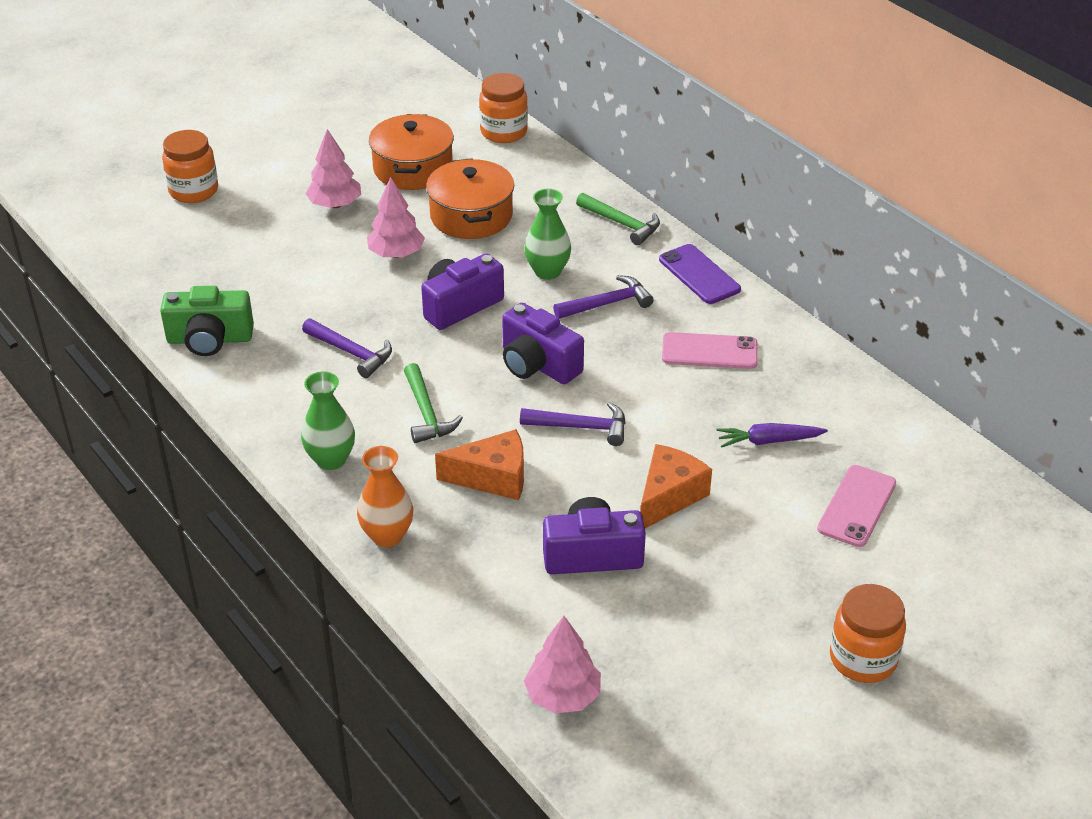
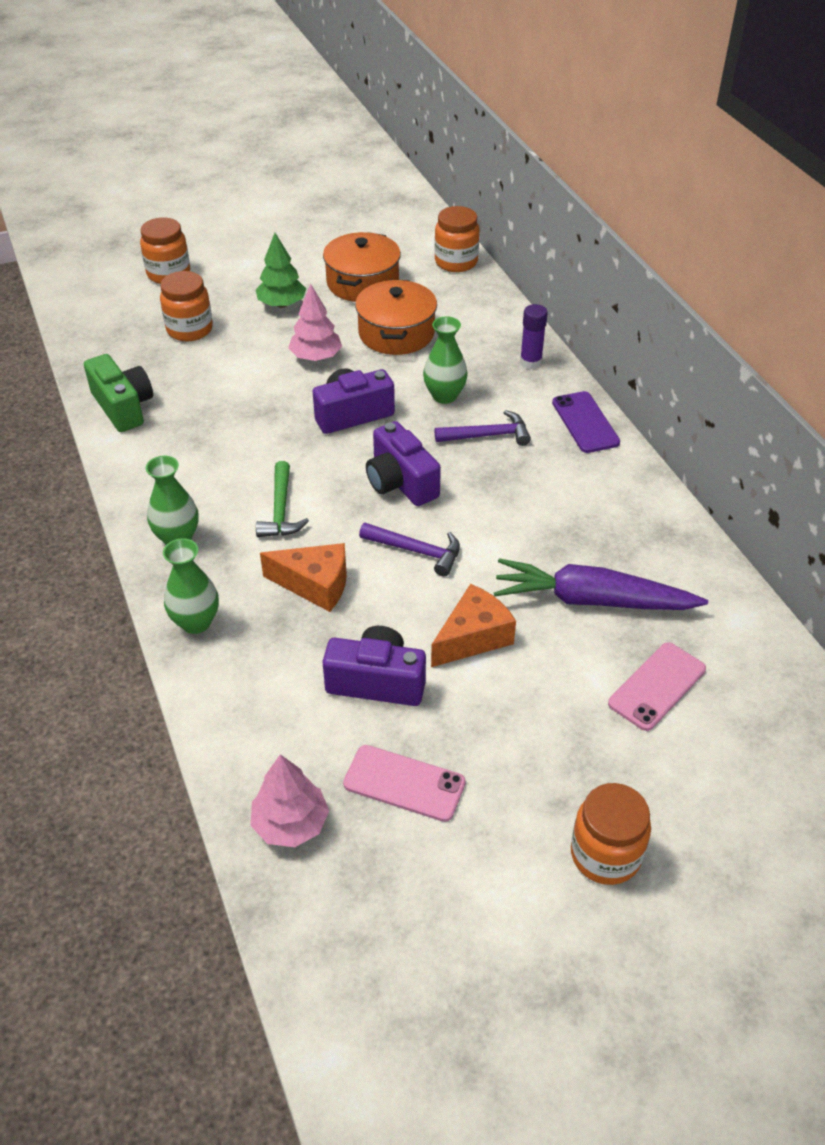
camera: 15 degrees right, 5 degrees up
green camera [160,286,254,356] -> green camera turned 135 degrees counterclockwise [84,354,153,432]
purple hammer [302,318,392,378] -> none
pink tree [305,129,361,208] -> green tree [256,233,306,308]
orange vase [357,446,413,547] -> green vase [163,538,219,634]
green hammer [576,193,660,245] -> purple glue stick [520,304,548,369]
pink phone [662,332,758,369] -> pink phone moved to [343,745,466,822]
purple carrot [716,423,828,447] -> purple carrot [494,558,708,610], size x1.89
none -> orange jar [160,271,213,341]

